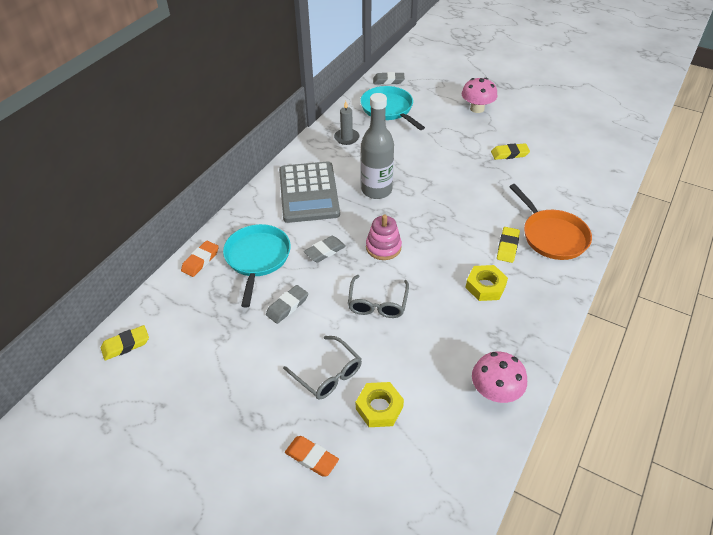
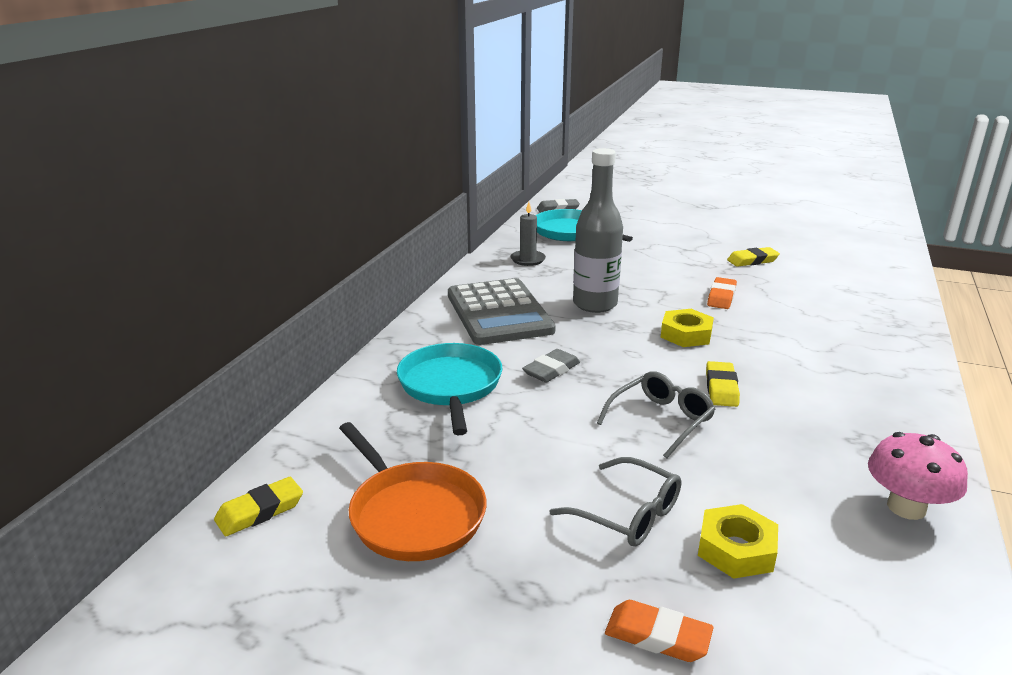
camera: 10 degrees left, 20 degrees down
orange eraser [181,240,219,277] -> orange eraser moved to [707,277,737,309]
grey eraser [266,285,308,324] -> none
grey glasses [348,275,409,318] -> grey glasses turned 135 degrees counterclockwise [597,371,715,458]
pink stacking toy [366,215,402,260] -> none
pink mushroom [462,78,497,113] -> none
yellow nut [465,265,508,301] -> yellow nut moved to [661,309,714,347]
yellow eraser [497,227,520,263] -> yellow eraser moved to [706,361,740,407]
orange pan [509,184,592,260] -> orange pan moved to [339,422,487,561]

